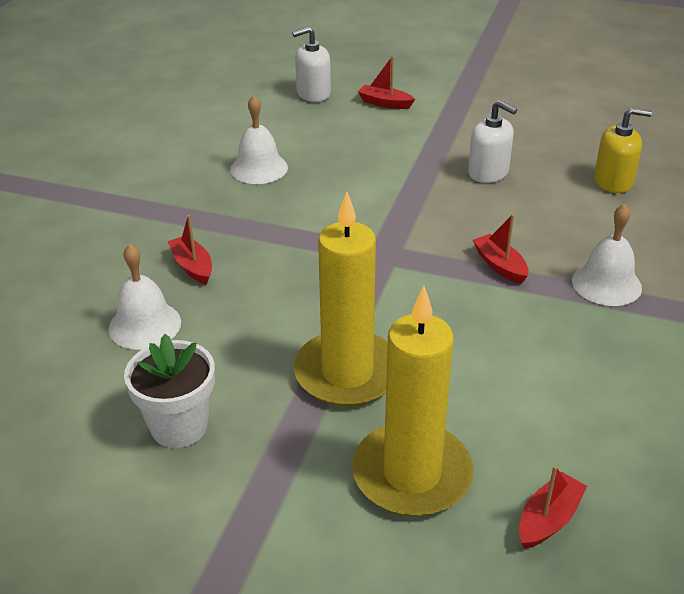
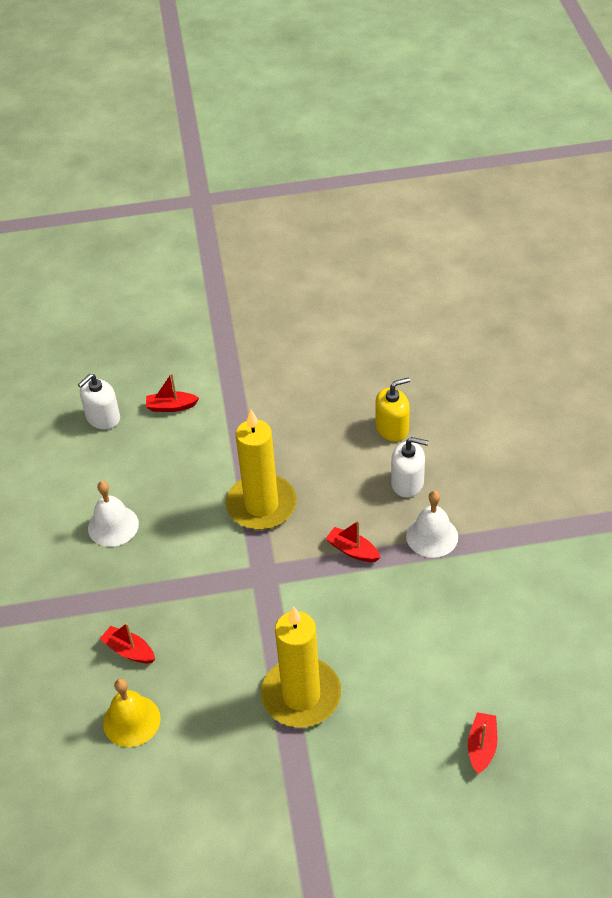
camera: 25 degrees left, 10 degrees up
white bell [108,244,181,350] -> yellow bell [103,678,160,747]
white flower pot [124,334,215,448] -> none
yellow candle [352,286,474,516] -> yellow candle moved to [226,410,297,530]
white soap dispenser [468,100,517,183] -> white soap dispenser moved to [391,437,428,498]

